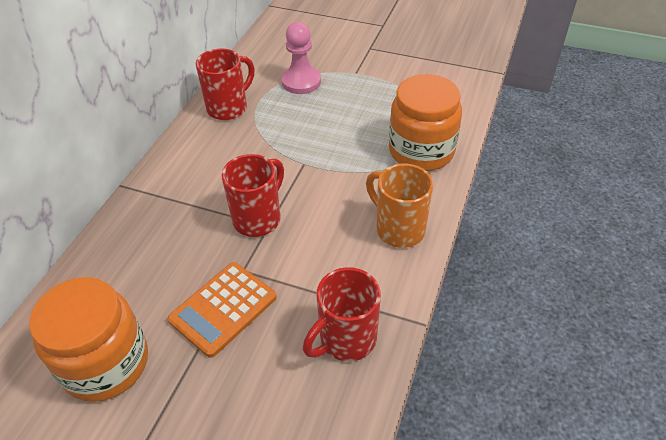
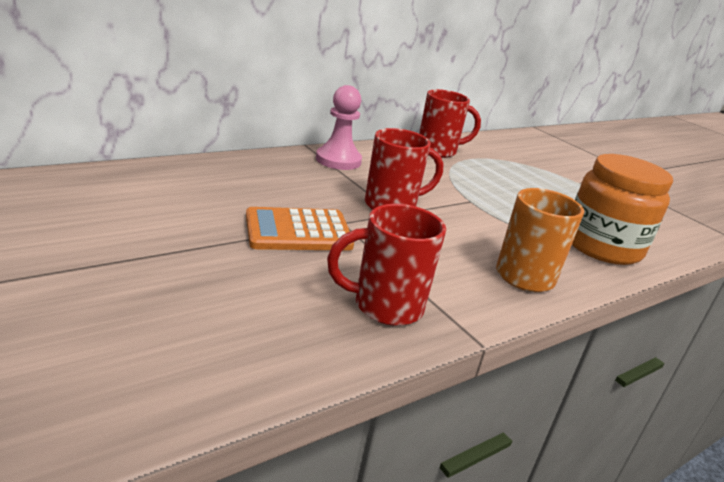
camera: 30 degrees right, 20 degrees down
orange jar [29,277,148,402] -> none
pink pawn [281,22,321,94] -> pink pawn moved to [316,85,362,170]

